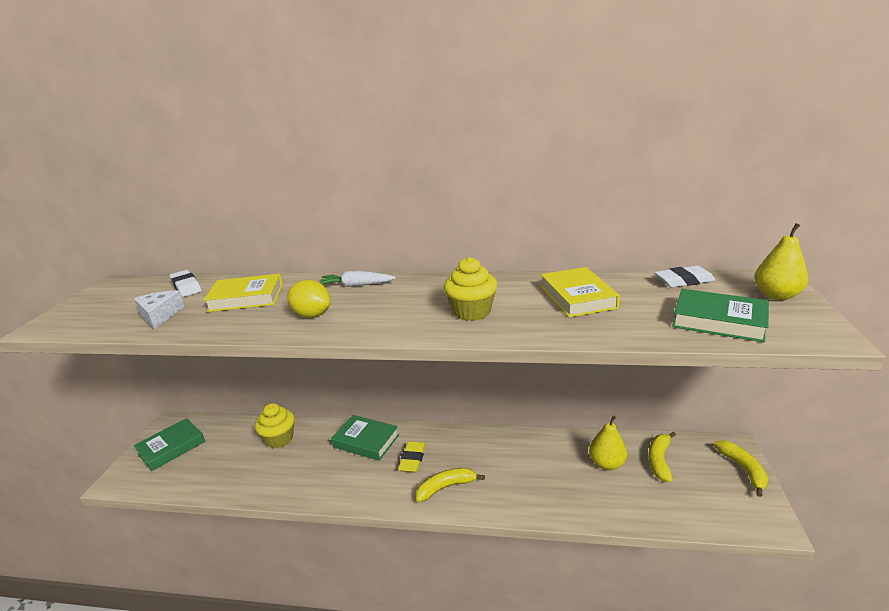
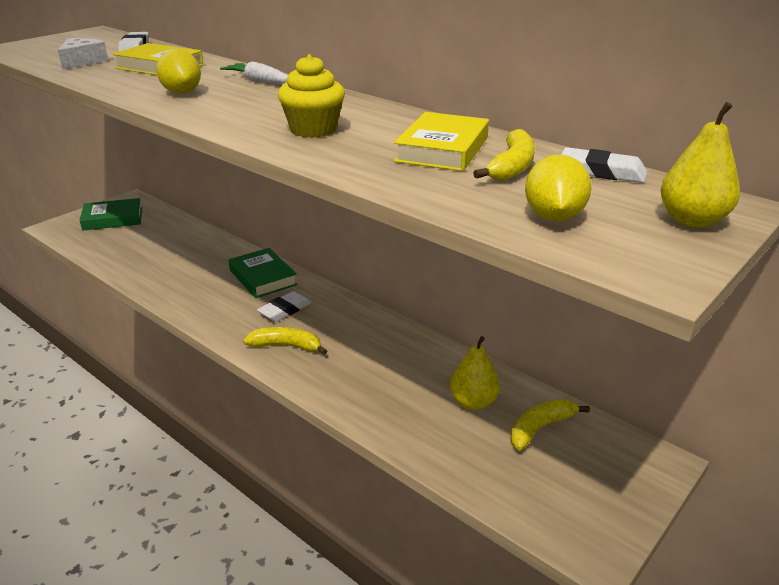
camera: 30 degrees right, 5 degrees up
yellow cupcake [255,403,295,448] -> none
yellow eraser [398,441,426,473] -> white eraser [257,291,312,322]
green book [672,289,769,342] -> yellow lemon [525,154,591,221]
yellow banana [714,440,768,497] -> yellow banana moved to [473,129,535,181]

